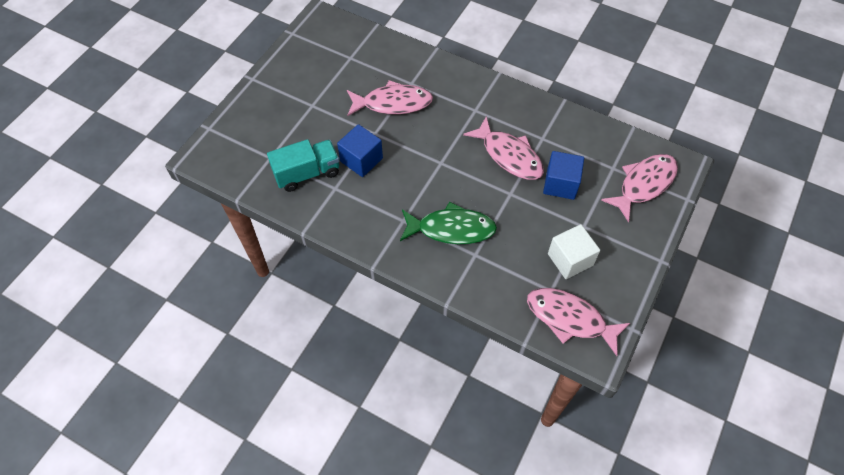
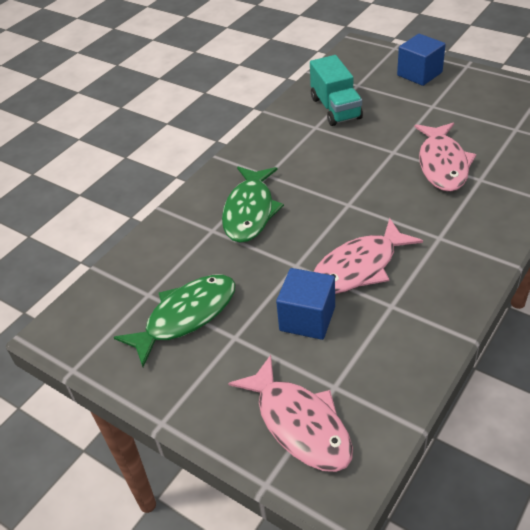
camera: 100 degrees right, 15 degrees down
blue cube [337,124,383,177] -> blue cube moved to [397,34,446,86]
pink fish [527,288,630,356] -> none
white cube [548,224,600,279] -> green fish [114,275,235,367]

